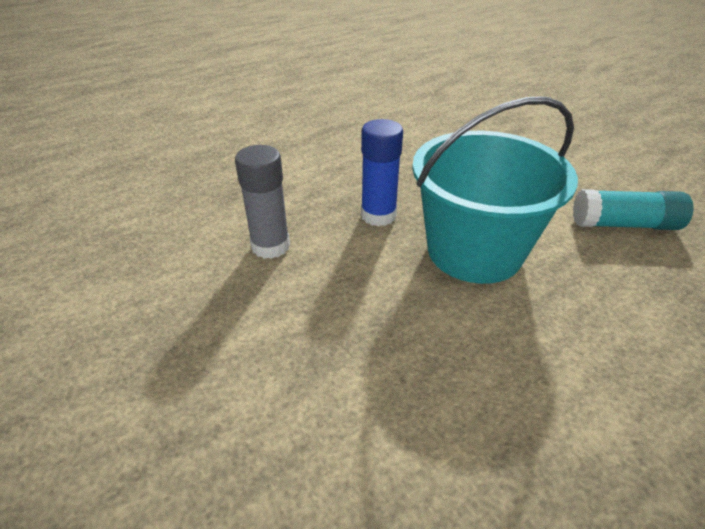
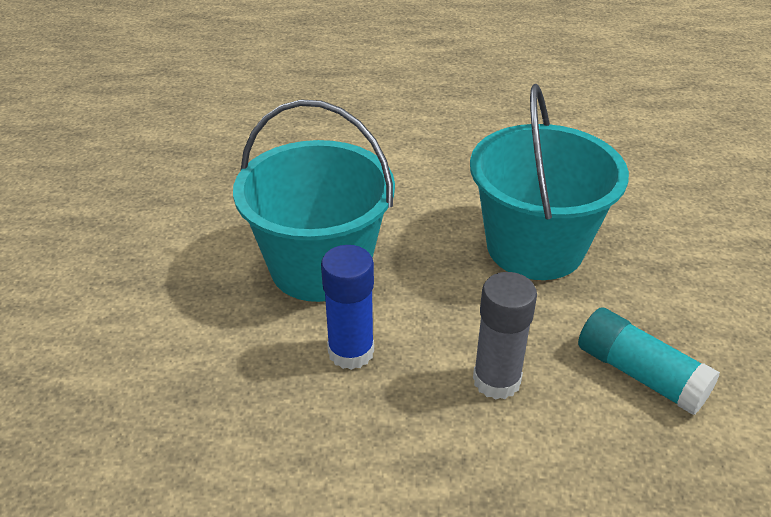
camera: 140 degrees left, 0 degrees up
turquoise glue stick [573,189,693,230] -> turquoise glue stick moved to [578,307,720,415]
none -> turquoise bucket [470,84,629,280]

